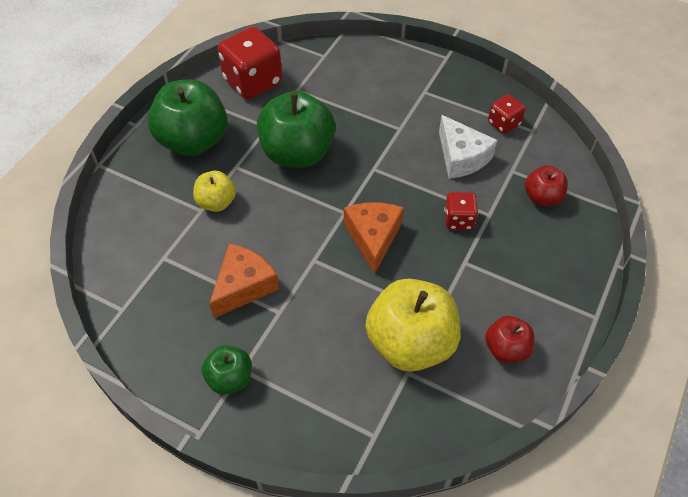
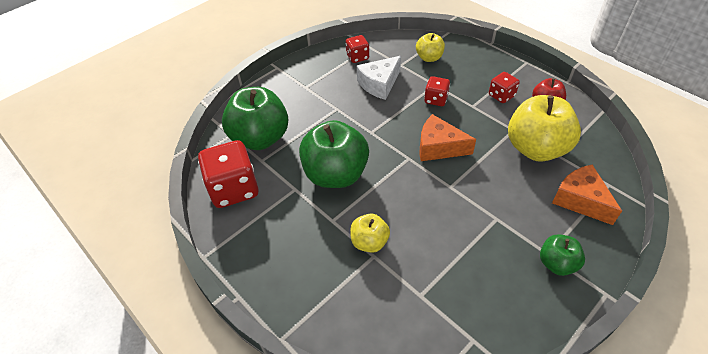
camera: 70 degrees left, 5 degrees down
green apple [148,80,227,156] -> green apple moved to [222,87,289,150]
orange cheese [209,243,279,318] -> orange cheese moved to [552,165,622,225]
white cheese [439,115,497,179] -> white cheese turned 150 degrees clockwise [357,56,401,100]
red apple [525,165,568,206] -> yellow apple [416,33,445,62]
none -> red dice [489,72,520,103]

